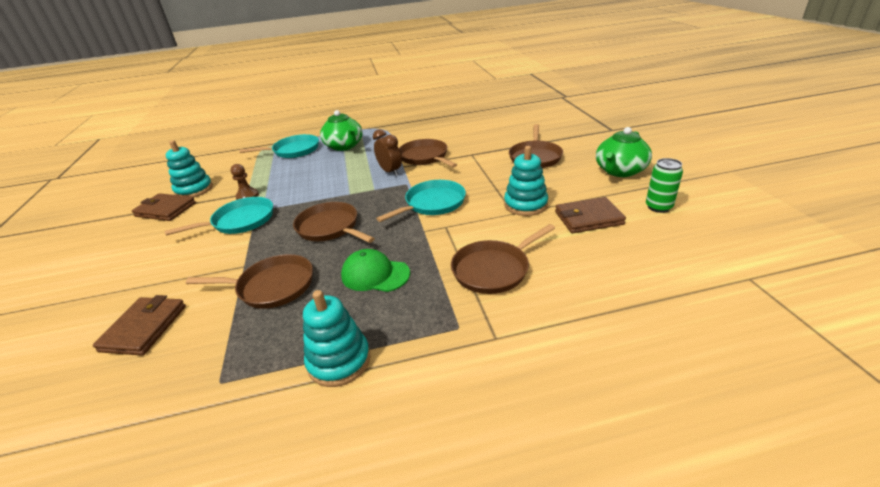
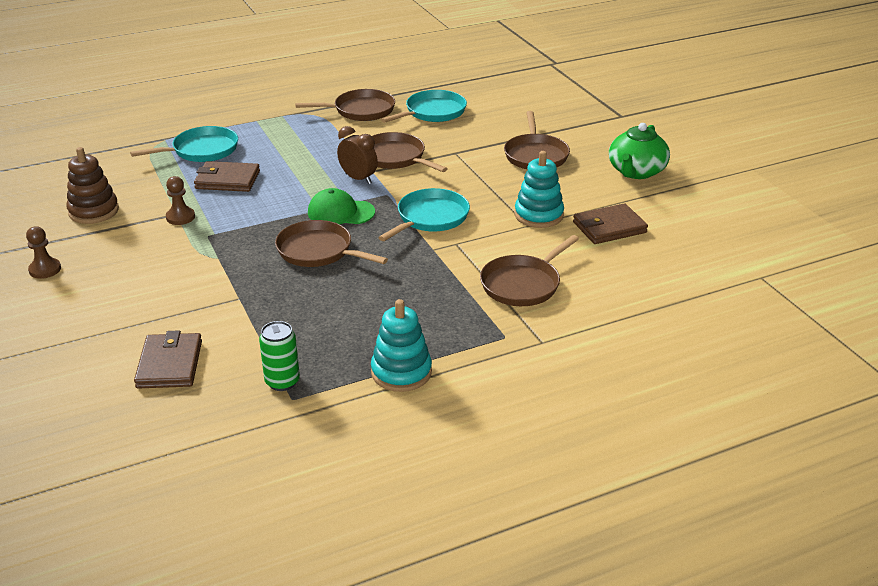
camera: 15 degrees left, 0 degrees up
brown wallet [132,193,196,221] -> brown wallet moved to [194,161,260,192]
turquoise pan [165,197,273,236] -> turquoise pan moved to [381,90,467,123]
turquoise stacking toy [166,140,213,197] -> brown stacking toy [66,147,119,224]
brown pan [186,254,313,309] -> brown pan moved to [295,89,395,121]
green teapot [320,110,363,151] -> none
green cap [341,249,410,292] -> green cap moved to [308,188,375,224]
green can [646,158,683,213] -> green can moved to [259,321,300,391]
none -> brown pawn [26,226,61,279]

